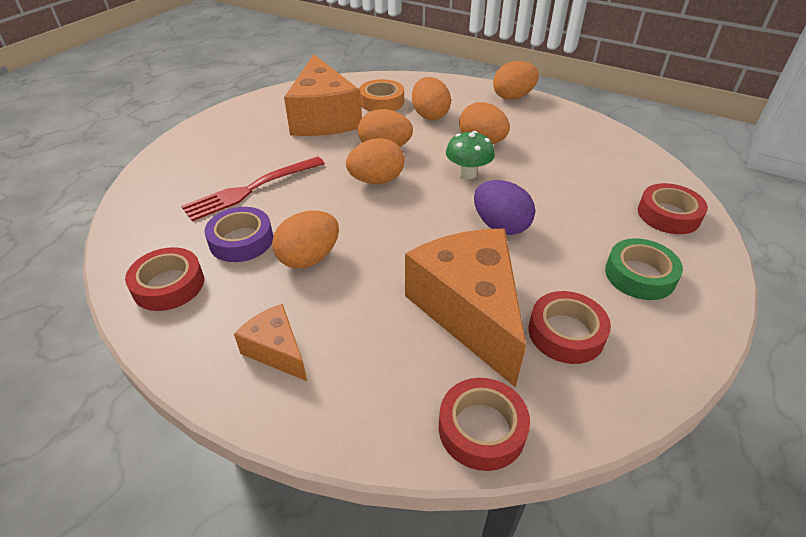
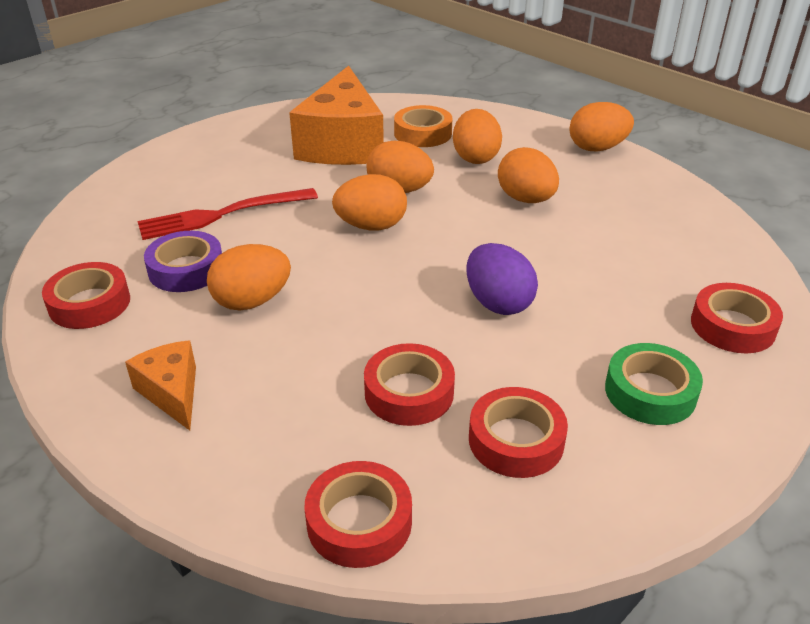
camera: 15 degrees right, 5 degrees down
orange cheese [405,229,526,388] -> red tape [364,343,455,426]
green mushroom [446,131,495,179] -> none

